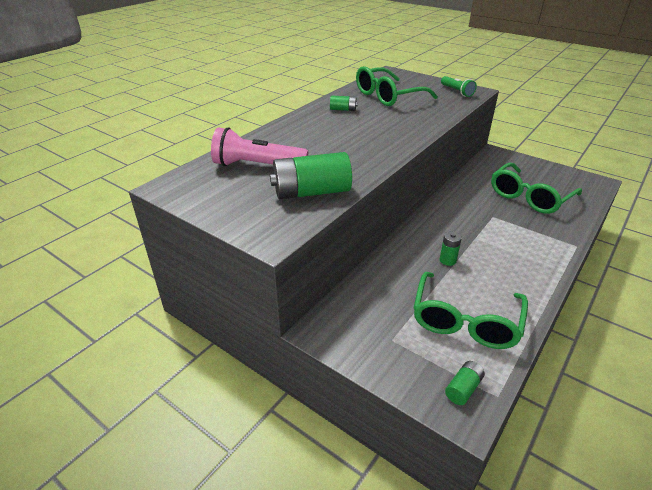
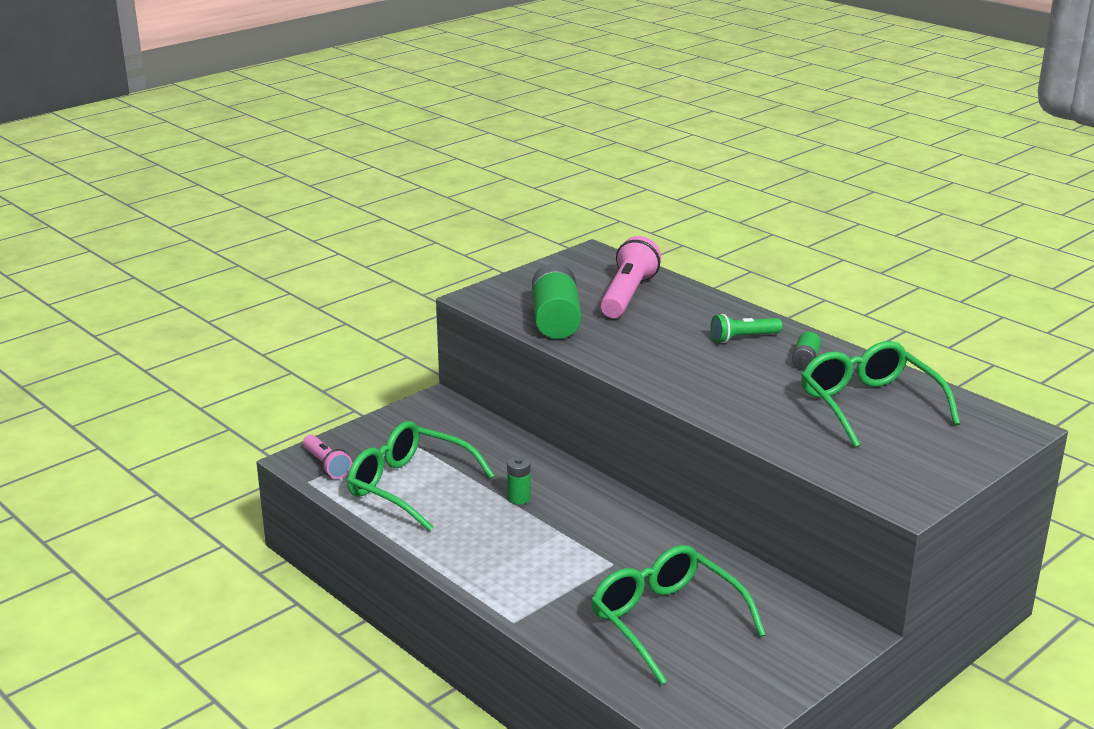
camera: 100 degrees right, 10 degrees down
green flashlight [441,76,477,97] -> green flashlight moved to [711,314,782,343]
green battery [445,361,485,405] -> pink flashlight [303,435,352,479]

